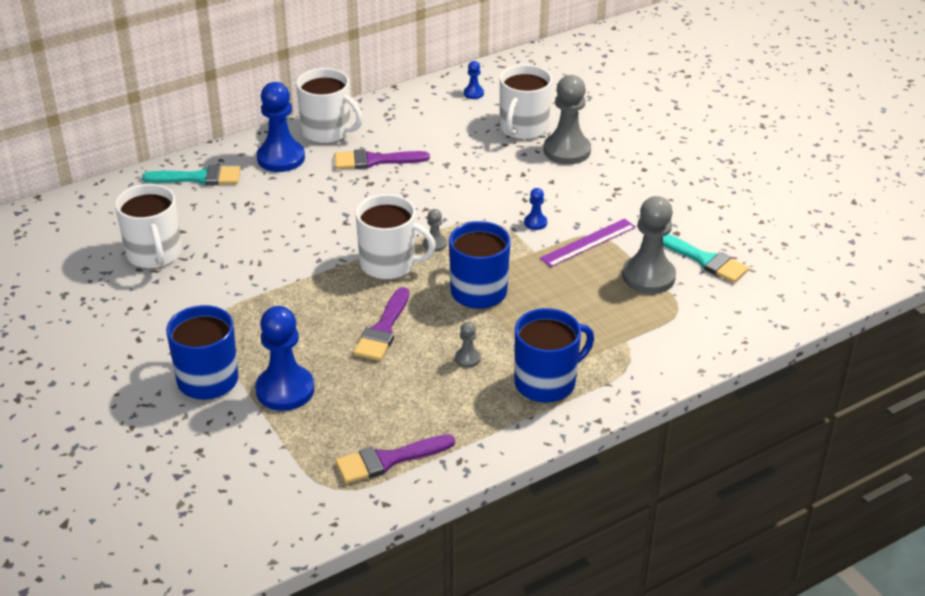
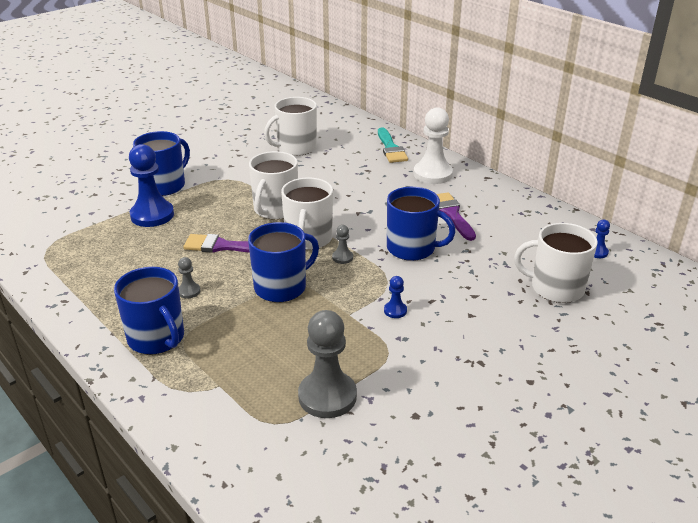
camera: 80 degrees right, 5 degrees down
blue pawn [257,82,305,172] -> white pawn [413,107,453,184]
white mug [296,68,363,144] -> white mug moved to [249,151,298,219]
purple brush [335,434,455,484] -> none
purple ruler [540,219,636,267] -> none
grey pawn [544,75,591,164] -> none
turquoise brush [663,234,749,283] -> none
none -> blue mug [387,187,455,261]

